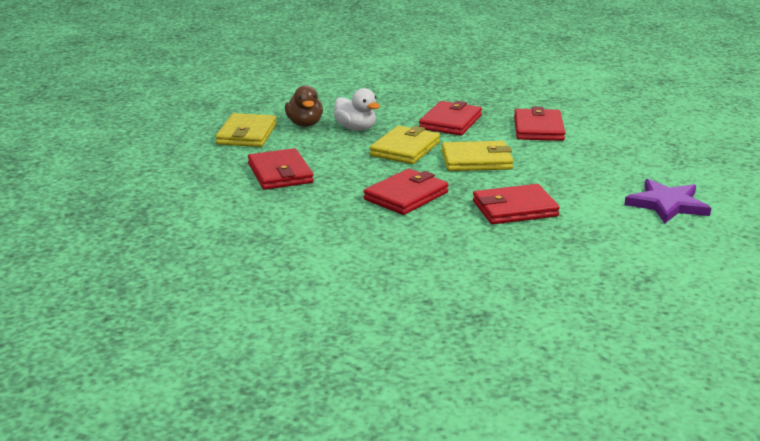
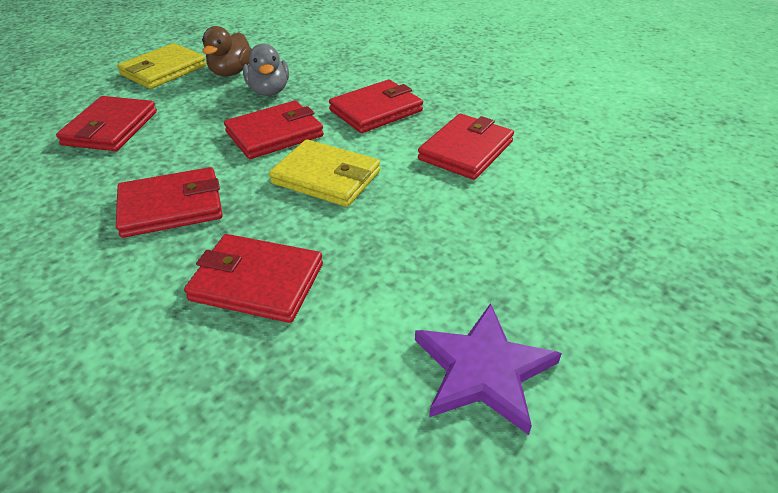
camera: 30 degrees right, 15 degrees up
white duck [334,88,380,131] -> grey duck [243,43,289,96]
yellow wallet [370,126,440,164] -> red wallet [224,101,324,159]

